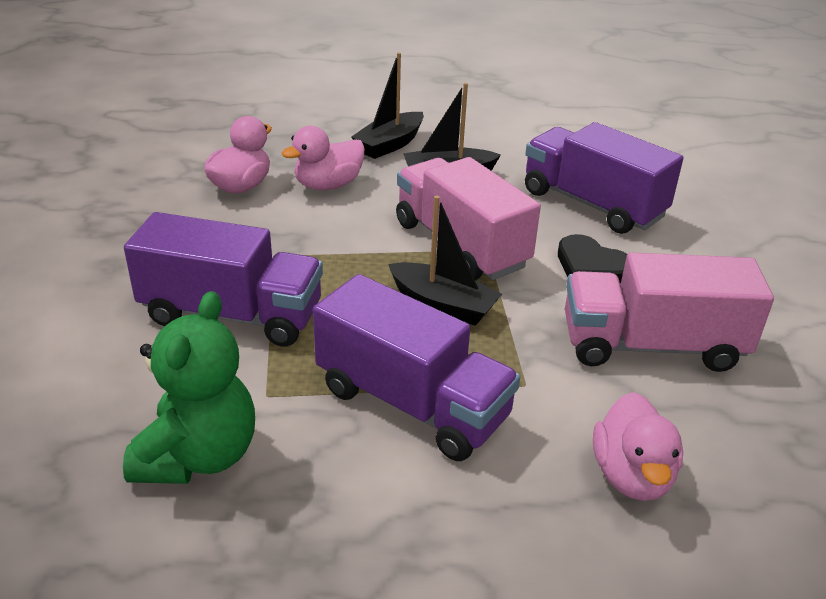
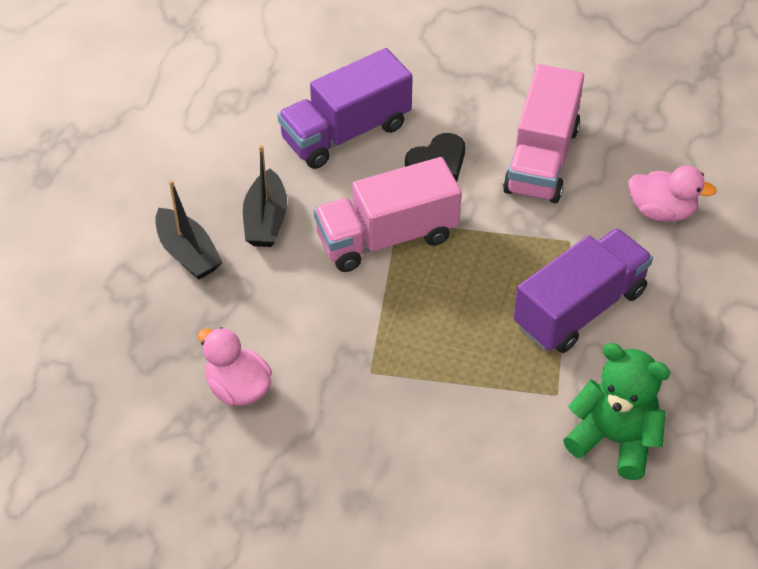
camera: 75 degrees left, 15 degrees up
purple truck [124,212,323,347] -> none
pink duck [282,126,365,190] -> none
black boat [388,196,502,326] -> none

